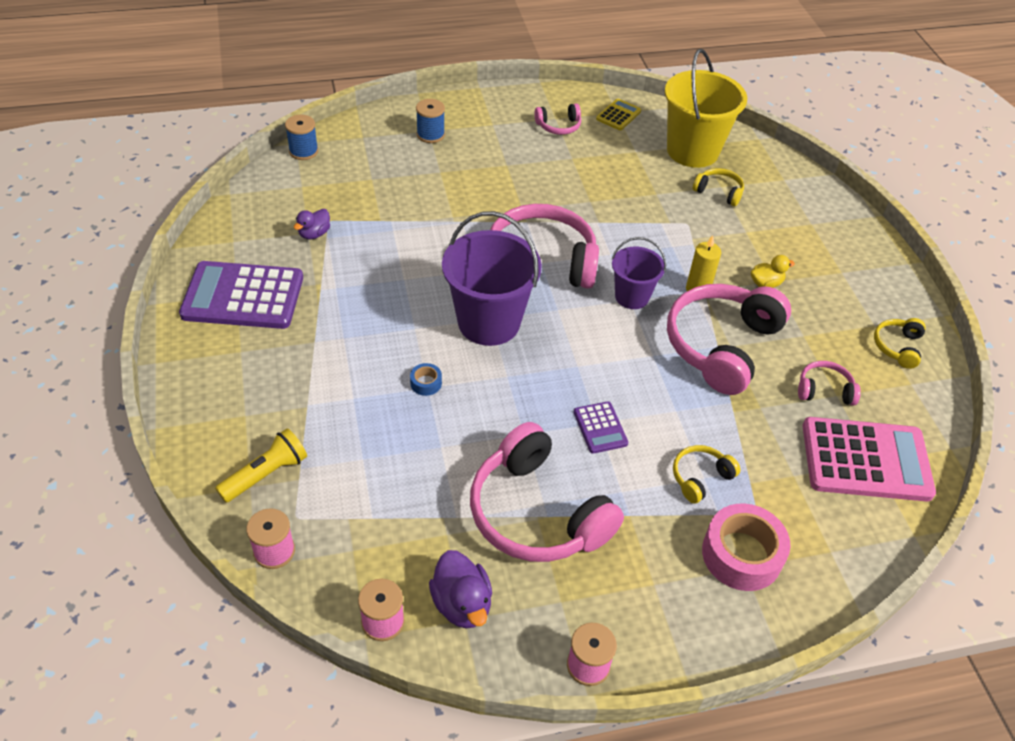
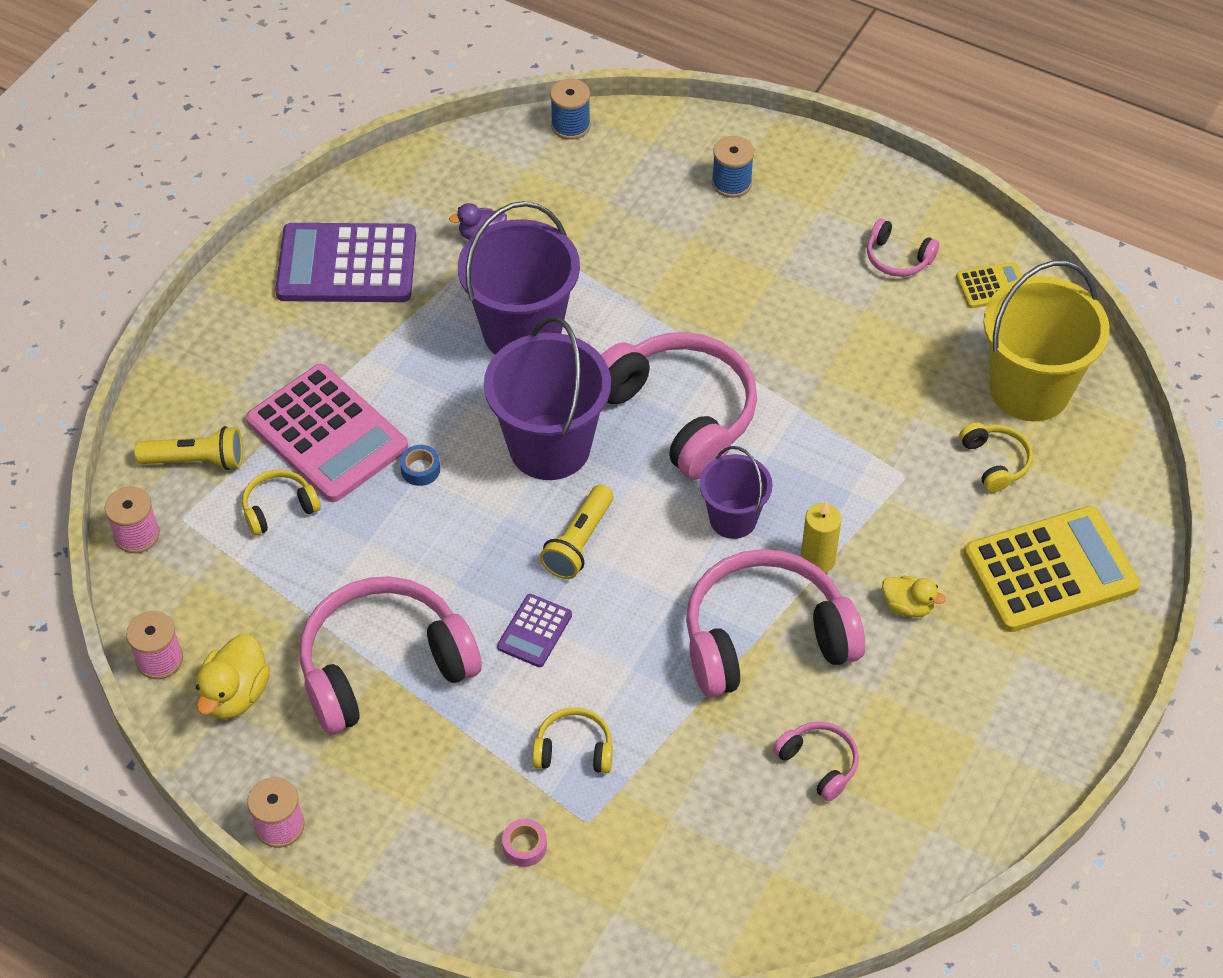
camera: 45 degrees right, 5 degrees up
purple calculator [179,261,303,329] -> purple calculator turned 45 degrees counterclockwise [275,223,416,302]
purple duck [429,550,492,628] -> yellow duck [196,634,270,719]
pink headphones [470,422,624,562] -> pink headphones turned 60 degrees clockwise [300,576,482,734]
pink tape [702,503,790,591] -> pink tape [502,819,547,867], size x0.44
pink calculator [803,417,936,501] -> pink calculator moved to [246,364,408,502]
yellow headphones [874,318,926,369] -> yellow headphones moved to [242,470,321,536]
none -> purple bucket [458,201,580,355]
none -> yellow flashlight [540,485,613,579]
none -> yellow calculator [964,506,1140,632]

